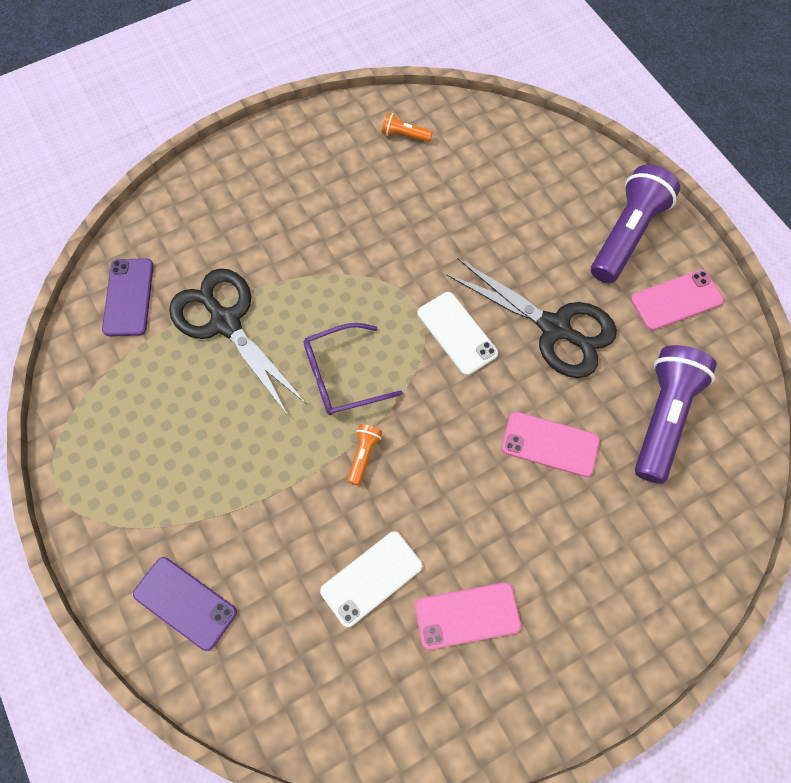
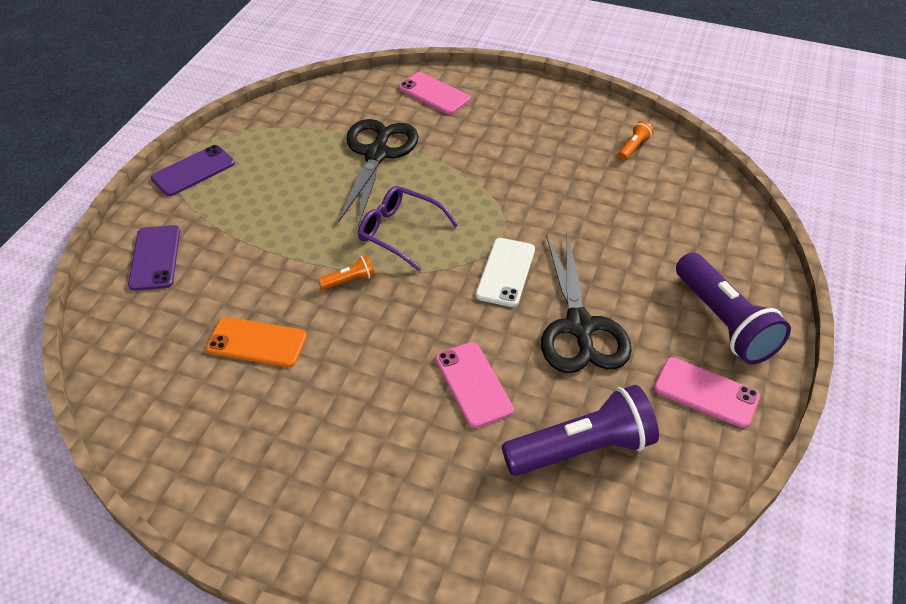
camera: 50 degrees right, 20 degrees down
purple phone [102,259,154,336] -> purple phone moved to [151,145,235,196]
white phone [320,531,422,627] -> orange phone [206,317,307,367]
orange flashlight [382,113,432,142] -> orange flashlight turned 60 degrees clockwise [618,121,654,161]
pink phone [415,582,521,650] -> pink phone moved to [399,72,470,114]
purple flashlight [591,165,680,283] -> purple flashlight turned 75 degrees clockwise [676,252,791,364]

